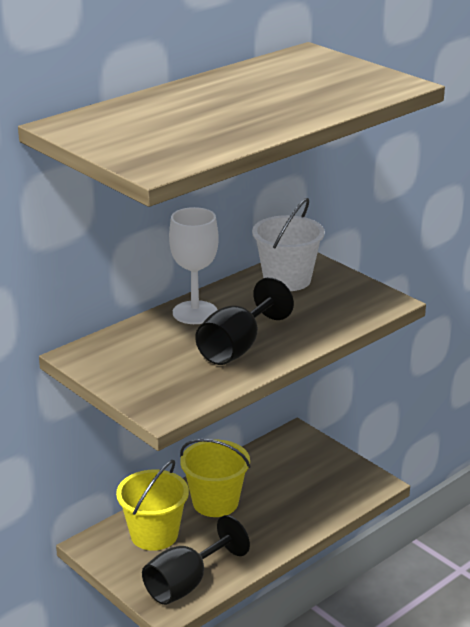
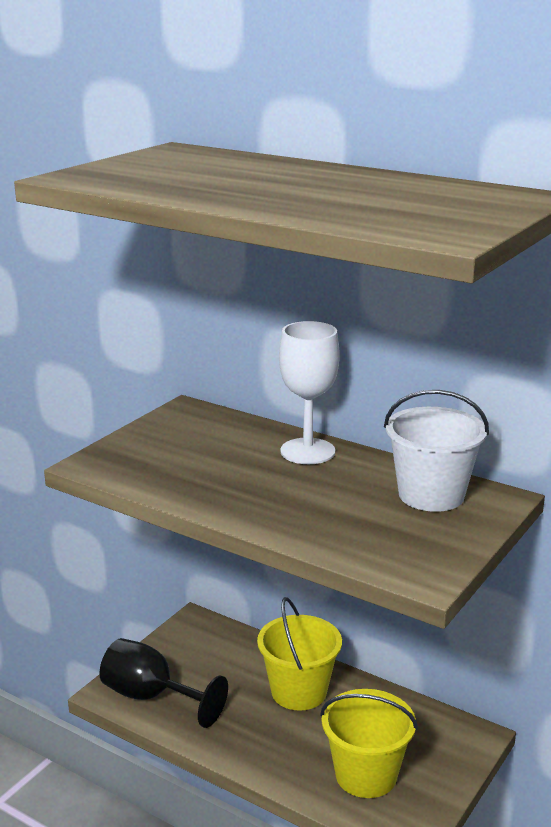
camera: 75 degrees right, 5 degrees down
yellow bucket [116,460,189,551] -> yellow bucket moved to [320,689,418,798]
black goblet [195,277,294,365] -> none

